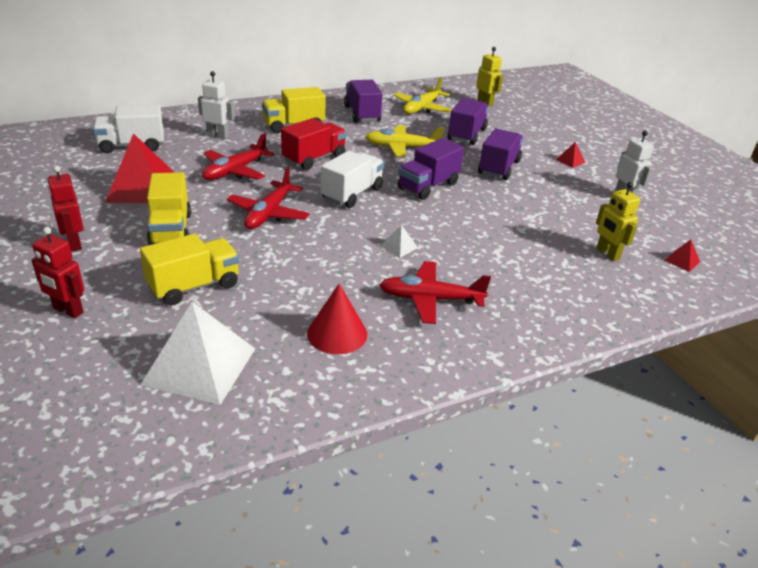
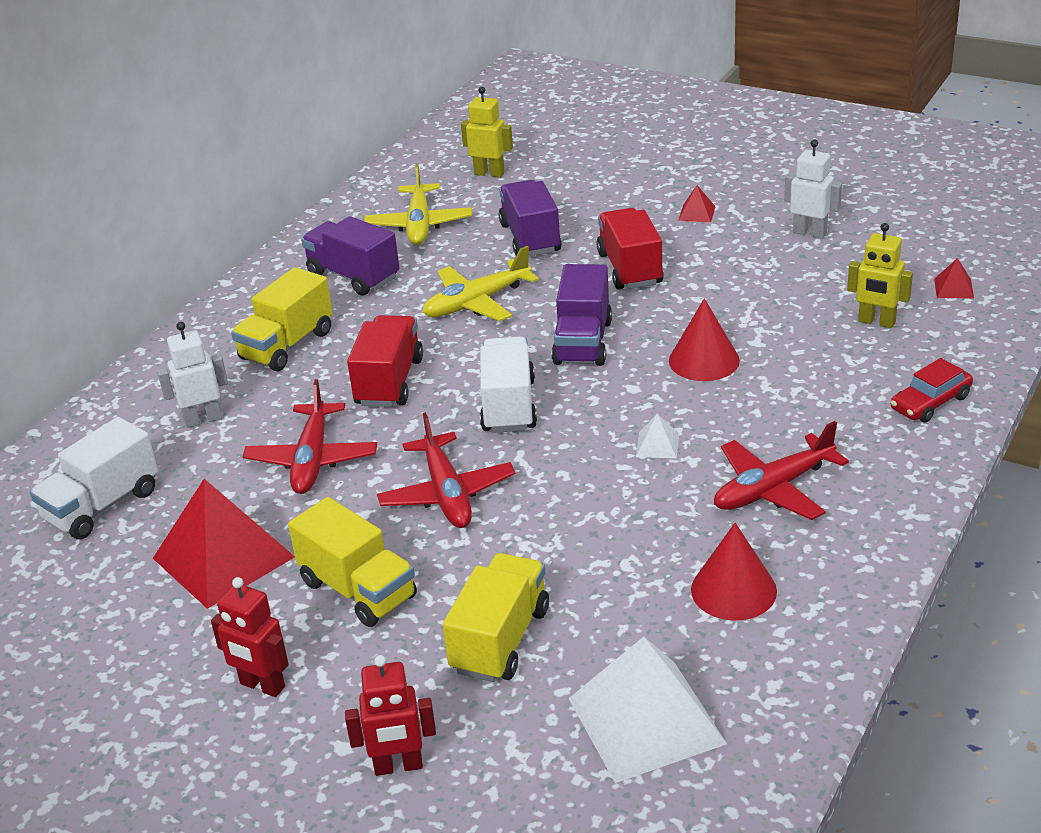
camera: 30 degrees left, 0 degrees up
purple truck [478,128,523,180] -> red truck [597,208,664,290]
none -> red cone [669,298,740,381]
none -> red car [891,358,973,423]

